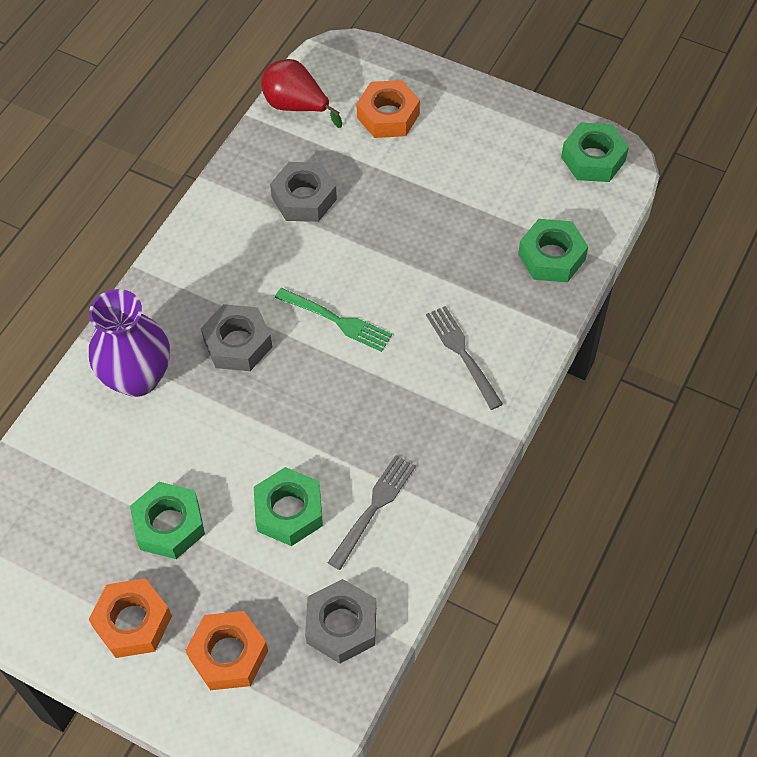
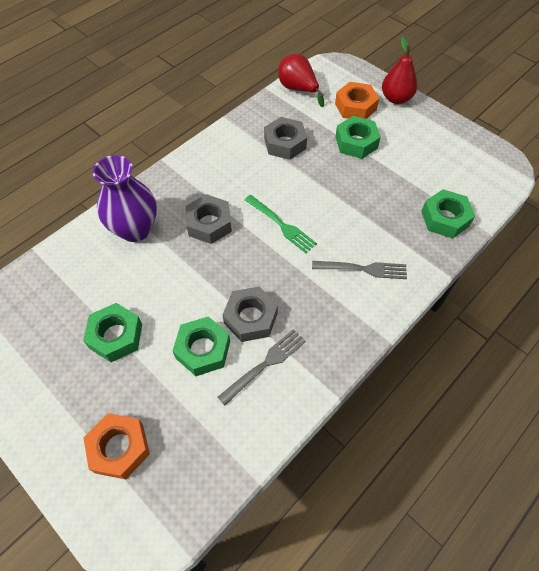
camera: 15 degrees right, 0 degrees up
orange nut [89,578,172,658] -> none
grey nut [305,579,376,664] -> grey nut moved to [223,286,278,342]
grey fork [426,306,503,410] -> grey fork turned 105 degrees clockwise [312,261,407,279]
green nut [561,122,629,182] -> green nut moved to [335,116,381,159]
none -> red pear [382,36,417,104]

